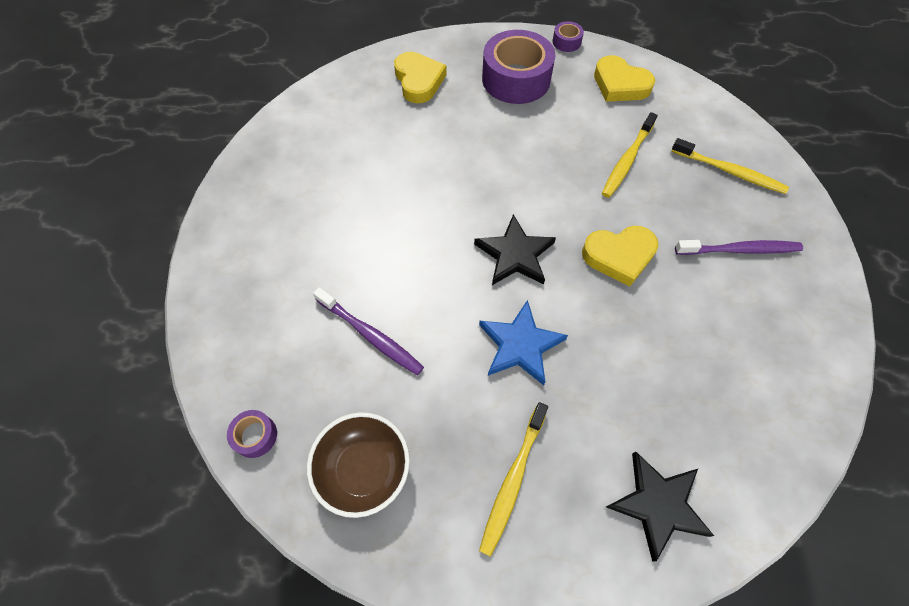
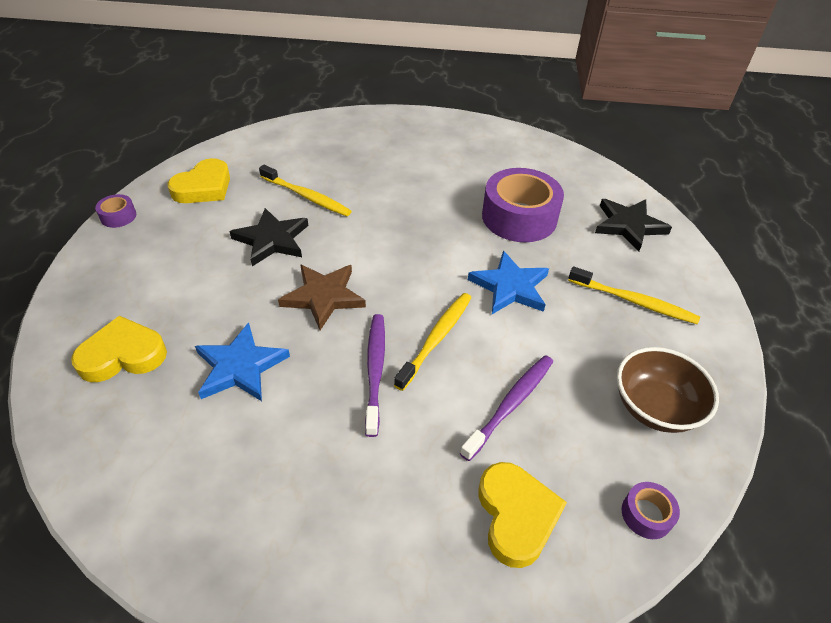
camera: 90 degrees left, 15 degrees down
black star [474,214,556,285] -> black star moved to [229,208,308,266]
purple tape [482,30,555,104] -> purple tape moved to [482,168,564,242]
yellow heart [582,226,659,286] -> yellow heart moved to [478,462,567,568]
yellow toothbrush [672,138,789,194] -> yellow toothbrush moved to [394,293,472,391]
purple toothbrush [675,240,803,255] -> purple toothbrush moved to [365,314,385,437]
none -> blue star [195,322,290,401]
none -> brown star [278,264,366,330]

